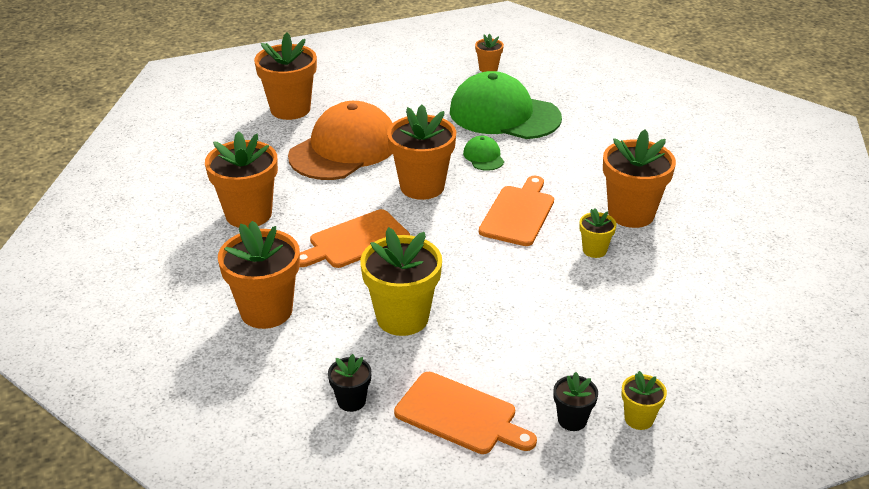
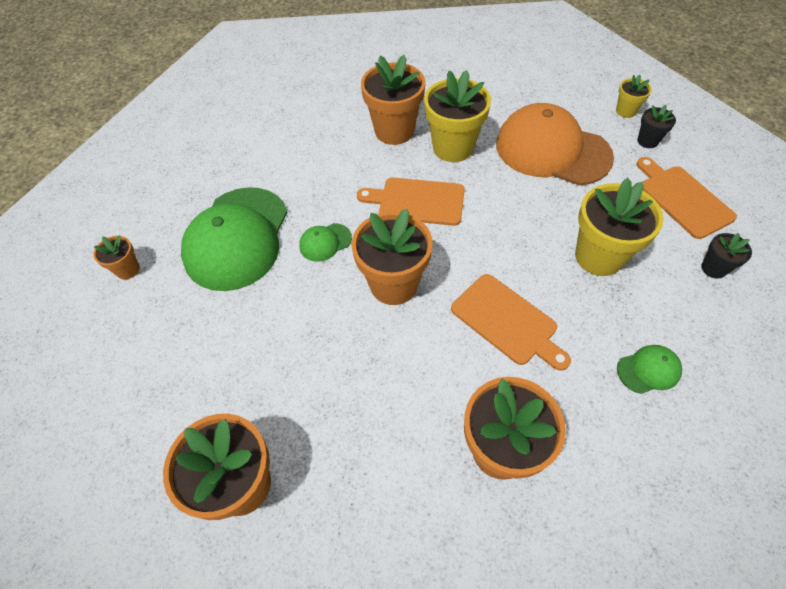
camera: 100 degrees left, 20 degrees up
orange flower pot [218,221,300,329] -> green cap [617,345,682,394]
orange cap [288,101,392,180] -> orange cap moved to [496,103,614,185]
orange cutting board [394,372,537,454] -> orange cutting board turned 45 degrees counterclockwise [637,157,737,239]
yellow flower pot [579,208,617,258] -> yellow flower pot [424,70,491,162], size x2.01

